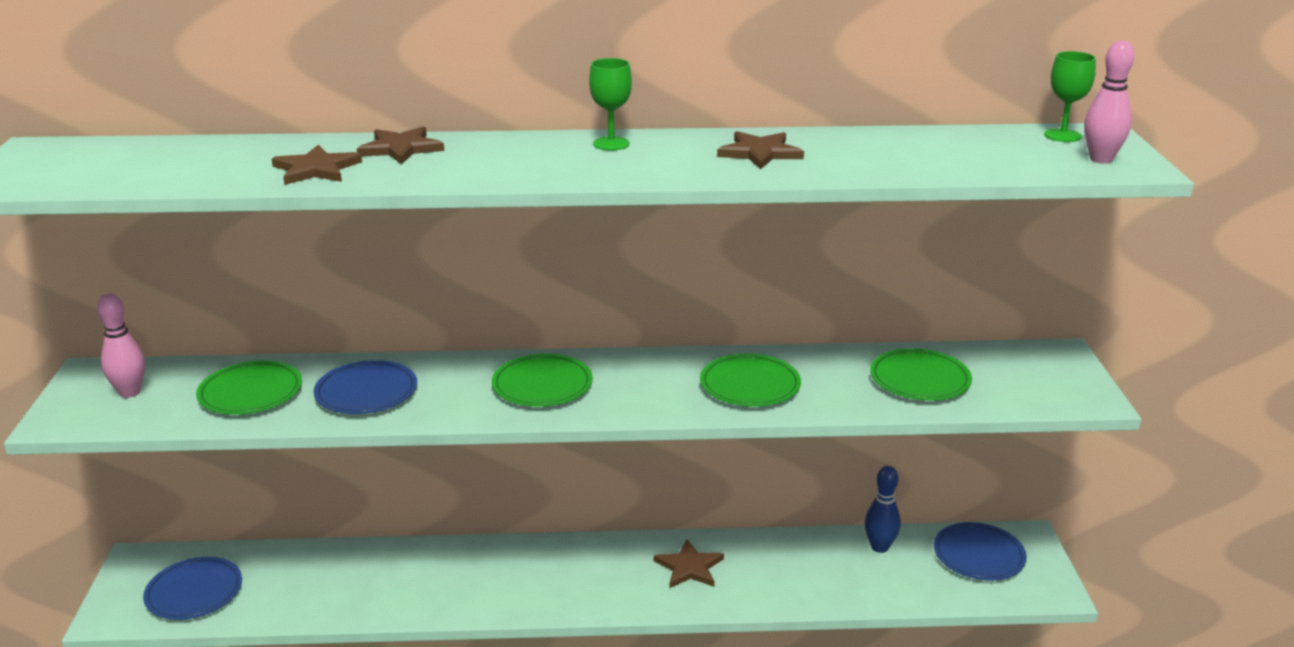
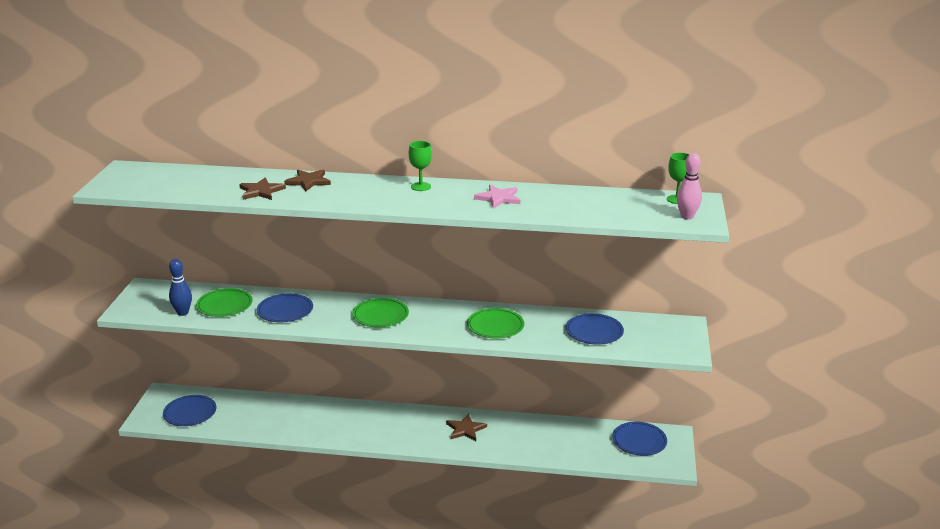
camera: 10 degrees right, 0 degrees up
pink bowling pin [97,294,145,398] -> none
brown star [717,131,804,169] -> pink star [474,185,520,209]
blue bowling pin [865,466,901,553] -> blue bowling pin moved to [169,259,192,316]
green plate [870,348,972,400] -> blue plate [566,313,624,345]

